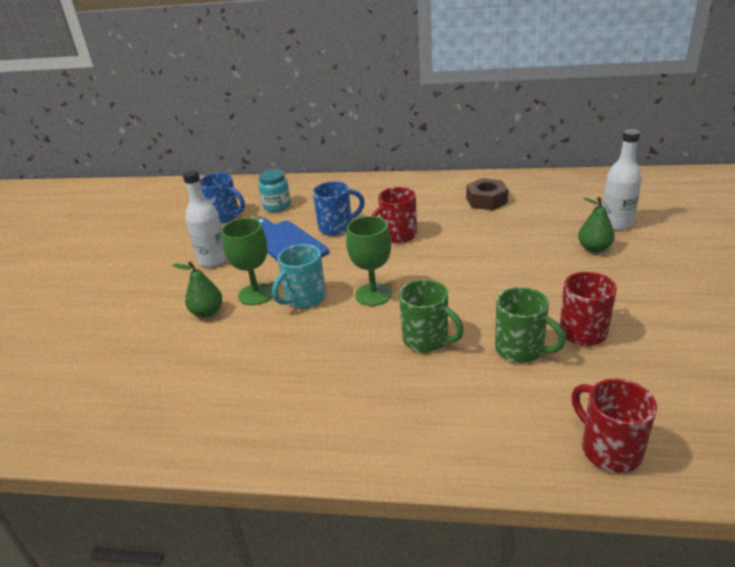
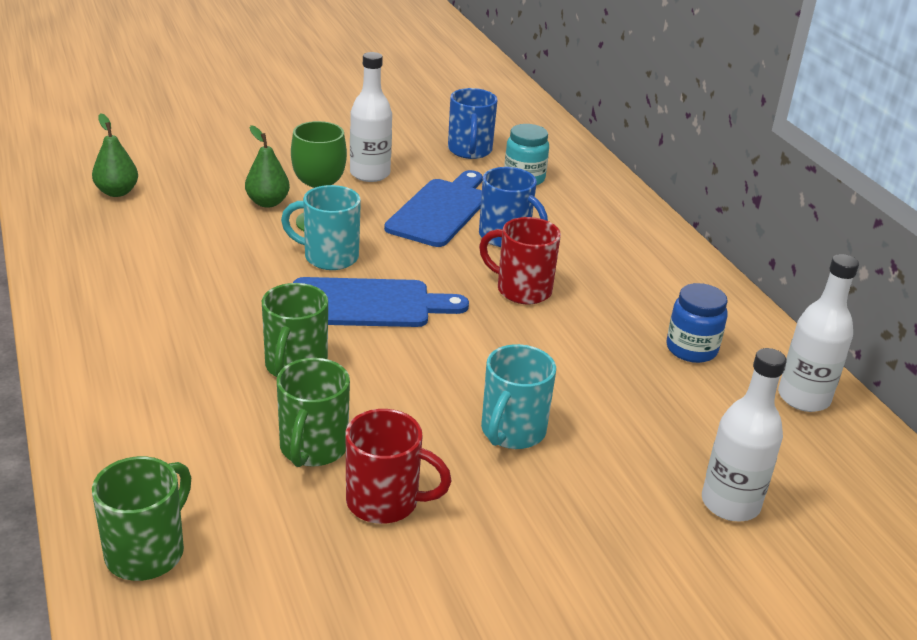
camera: 55 degrees right, 0 degrees up
green goblet [346,216,392,306] -> blue cutting board [293,277,469,327]
brown nut [466,178,508,210] -> blue jar [666,283,728,363]
red mug [571,378,657,473] -> green mug [92,456,191,581]
green pear [578,197,615,253] -> green pear moved to [92,113,138,197]
none -> turquoise mug [481,344,556,449]
none -> white bottle [778,254,859,412]

